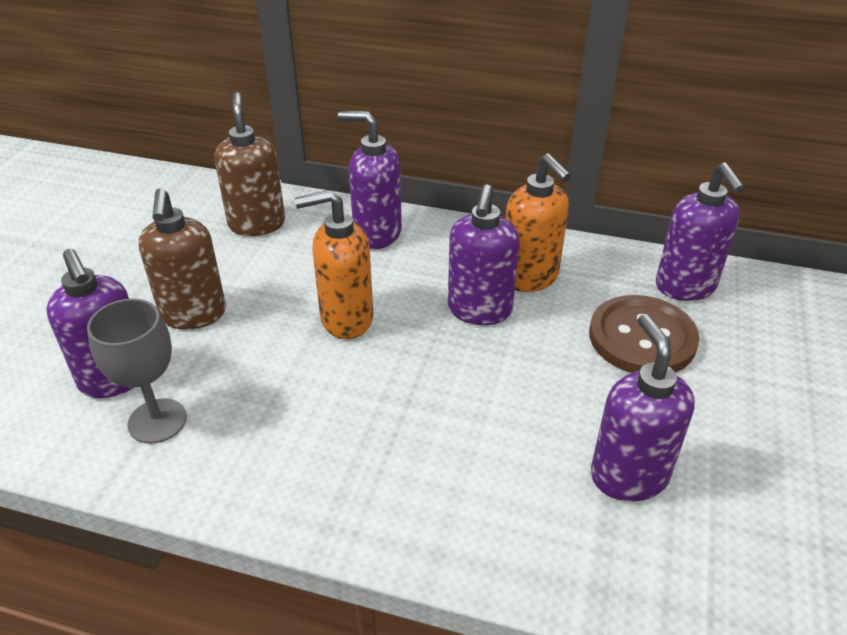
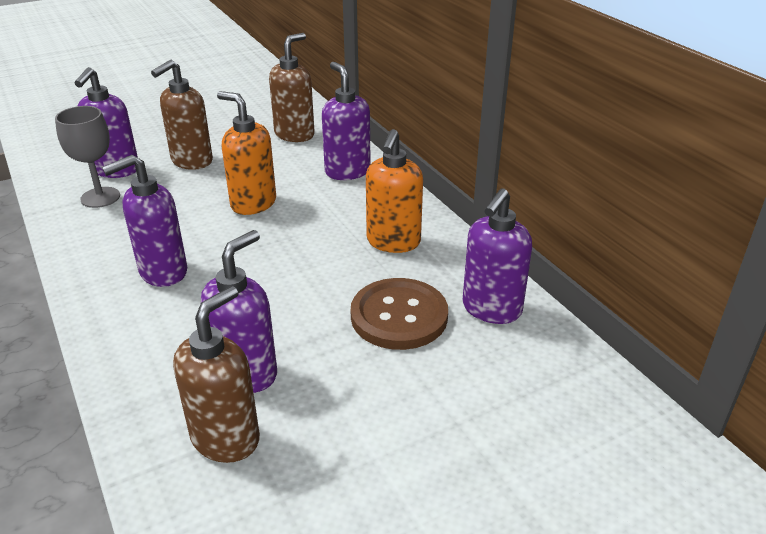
camera: 45 degrees right, 5 degrees down
purple soap dispenser [448,184,520,325] -> purple soap dispenser moved to [102,155,187,287]
none -> brown soap dispenser [173,286,260,463]

